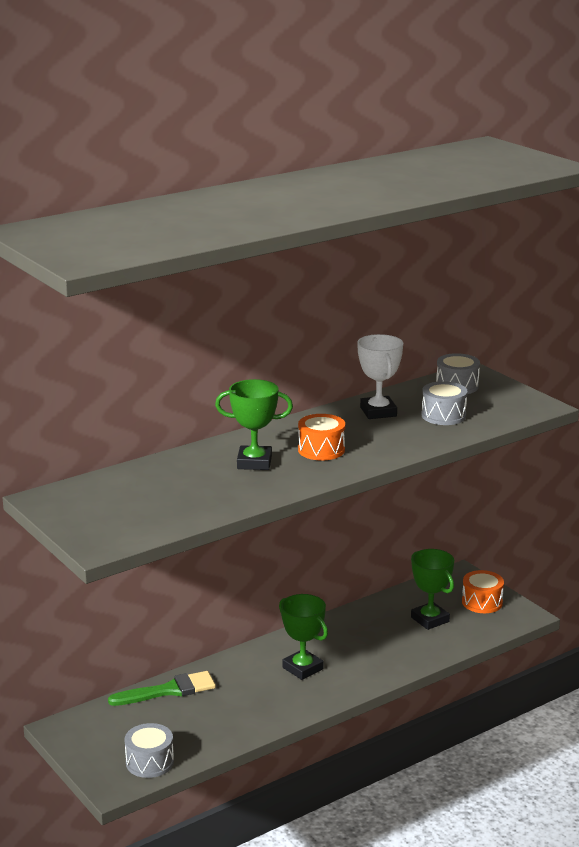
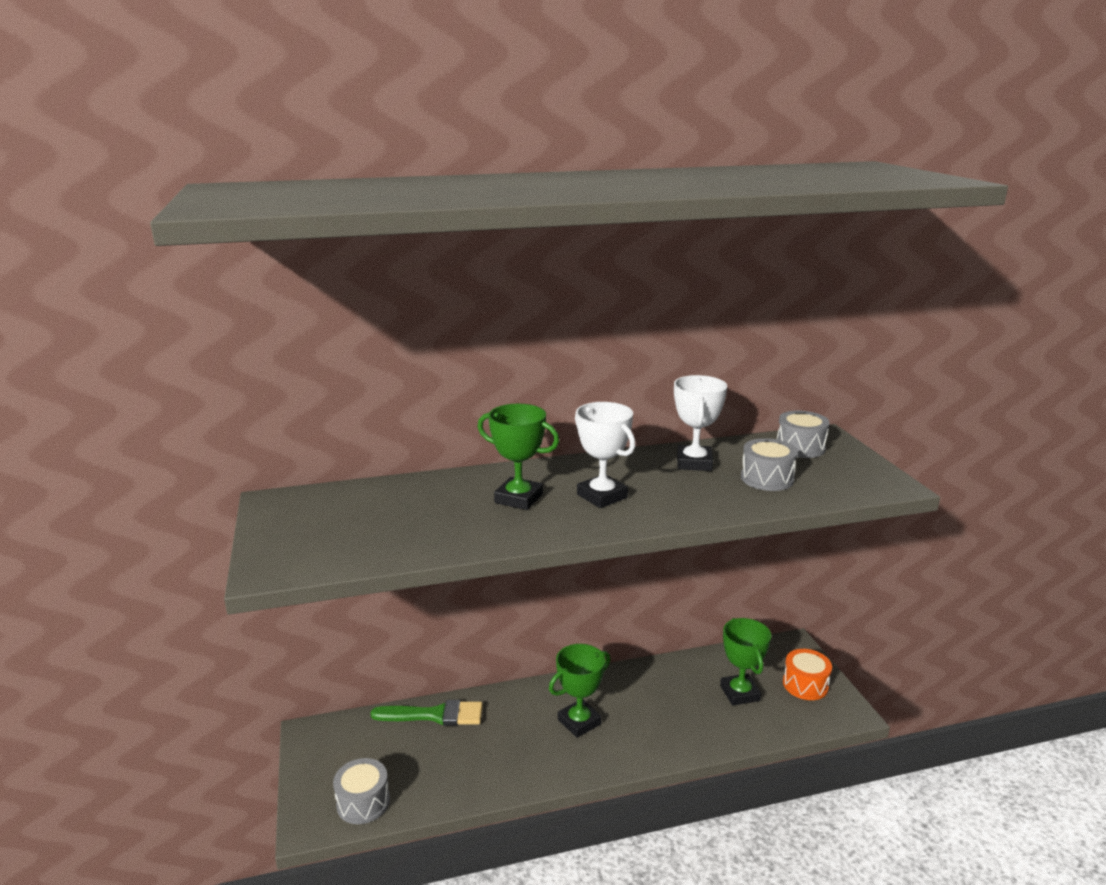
camera: 20 degrees right, 0 degrees up
green trophy [279,594,328,680] -> green trophy turned 75 degrees clockwise [549,644,610,738]
orange drum [298,414,345,460] -> white trophy [575,402,635,508]

